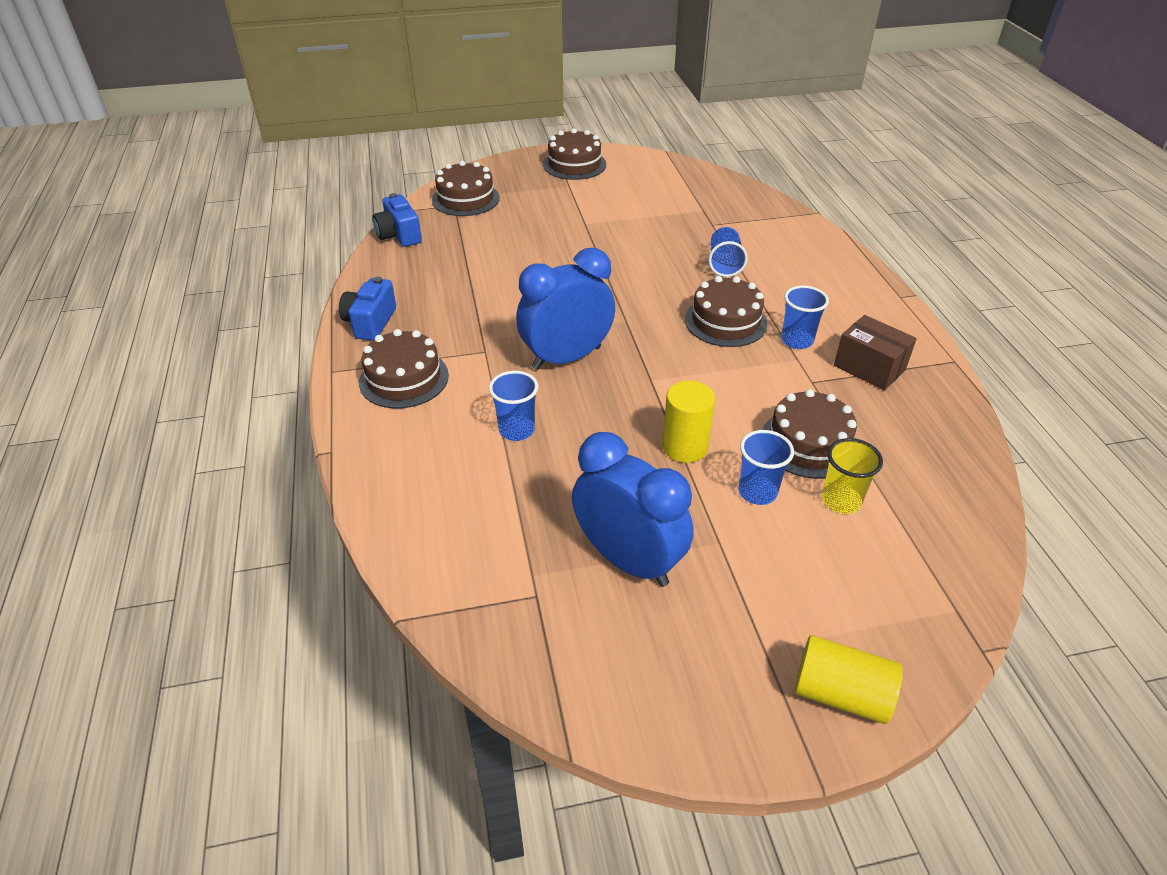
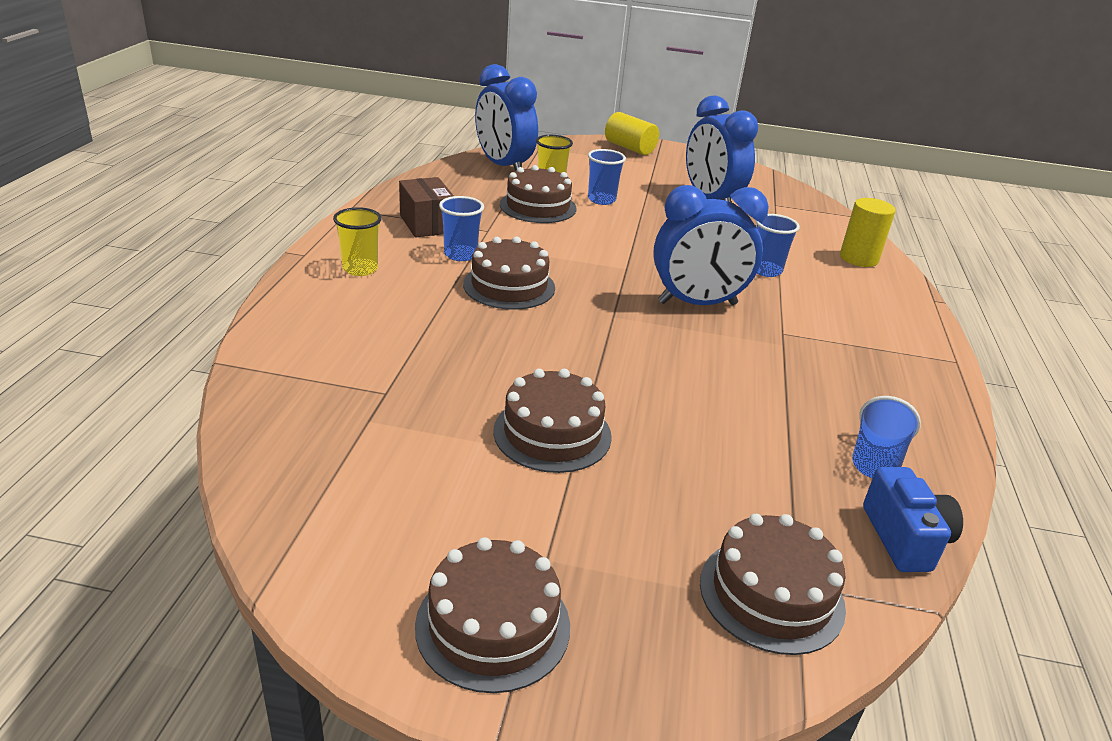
camera: 160 degrees left, 10 degrees down
blue camera [339,276,396,341] -> none
brown cake [359,329,449,409] -> brown cake moved to [493,369,612,473]
yellow cylinder [662,381,715,463] -> yellow cylinder moved to [840,198,896,267]
blue cup [708,227,748,277] -> blue cup moved to [852,396,921,478]
none -> yellow cup [333,207,382,276]
none -> blue clock [475,64,538,171]

